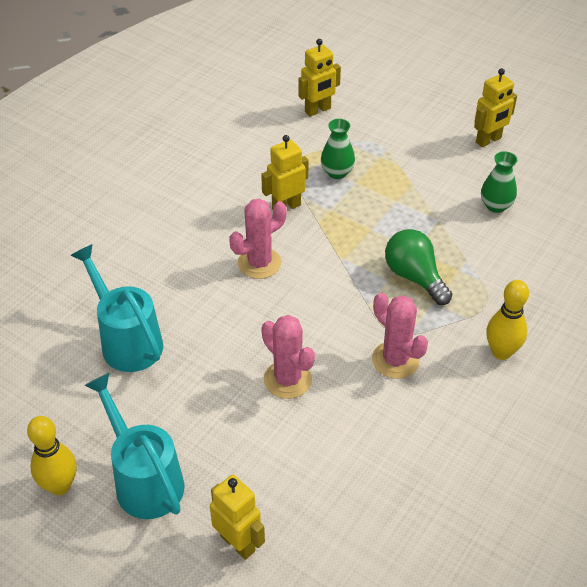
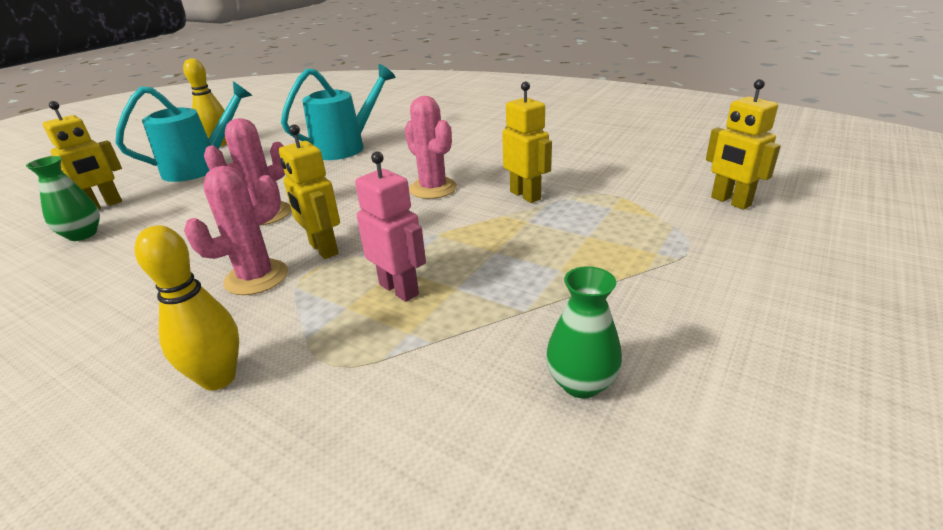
camera: 90 degrees right, 15 degrees down
green vase [321,119,355,179] -> green vase moved to [26,156,100,241]
green light bulb [385,229,452,305] -> pink robot [355,151,426,302]
yellow robot [474,68,517,147] -> yellow robot moved to [279,124,340,259]

